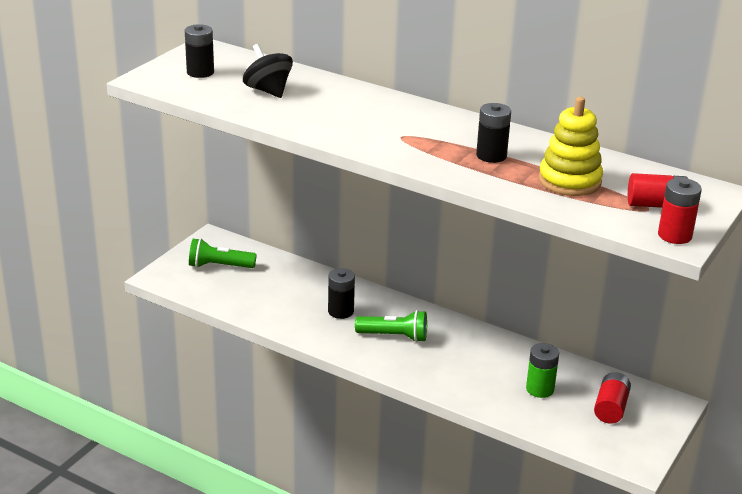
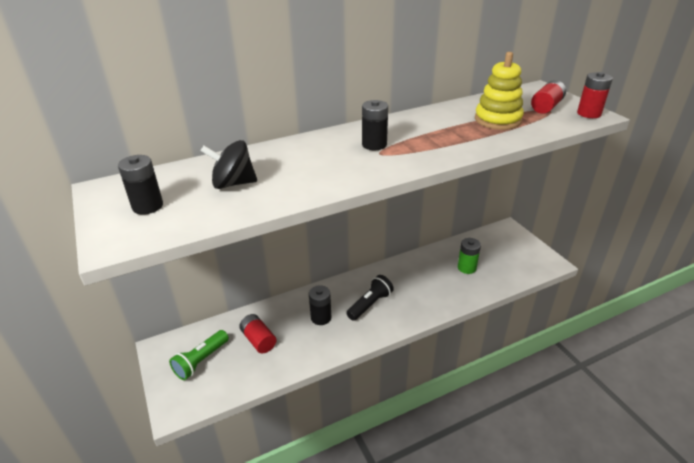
camera: 55 degrees left, 5 degrees up
green flashlight [355,310,427,342] -> black flashlight [346,275,394,321]
black battery [476,103,511,163] -> black battery moved to [362,100,388,150]
red battery [594,372,631,424] -> red battery moved to [239,314,277,354]

